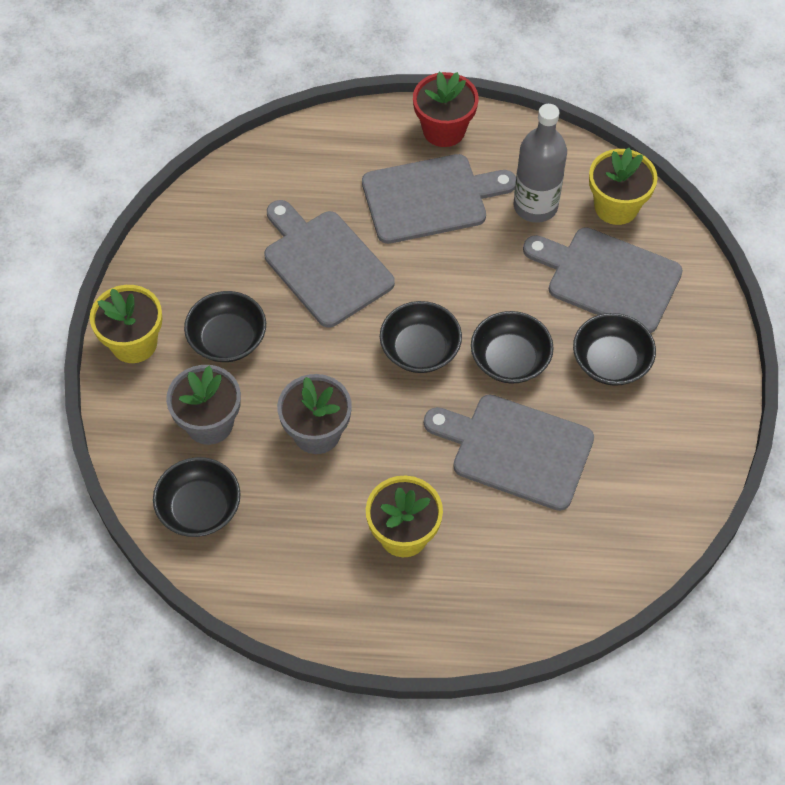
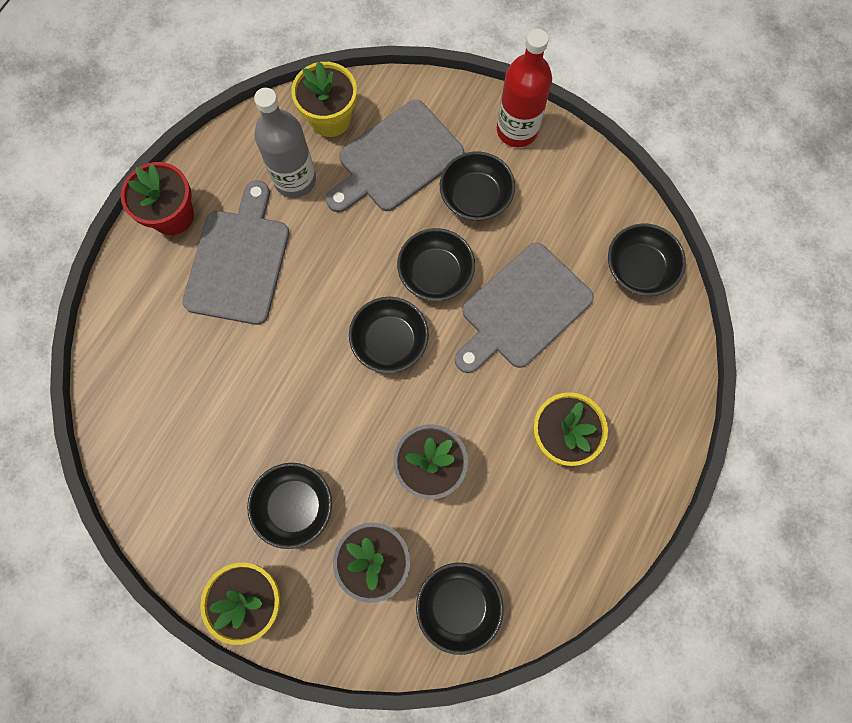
camera: 65 degrees left, 15 degrees up
grey cutting board [264,200,395,328] -> none
none -> red bottle [497,29,552,147]
none -> black bowl [608,223,686,296]

